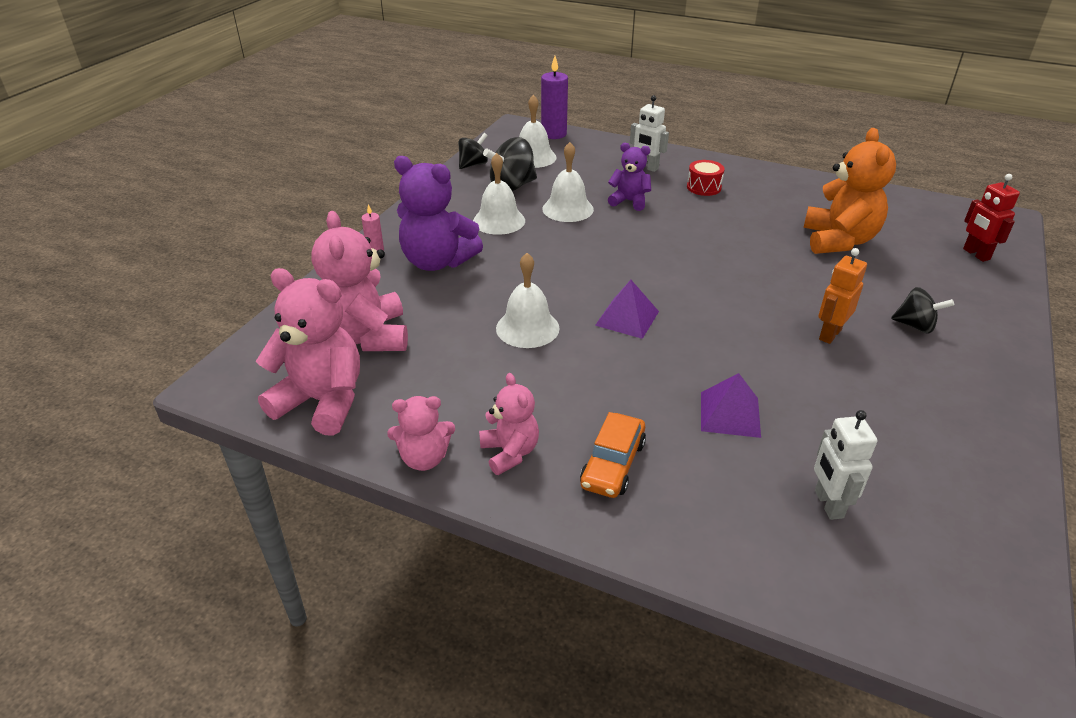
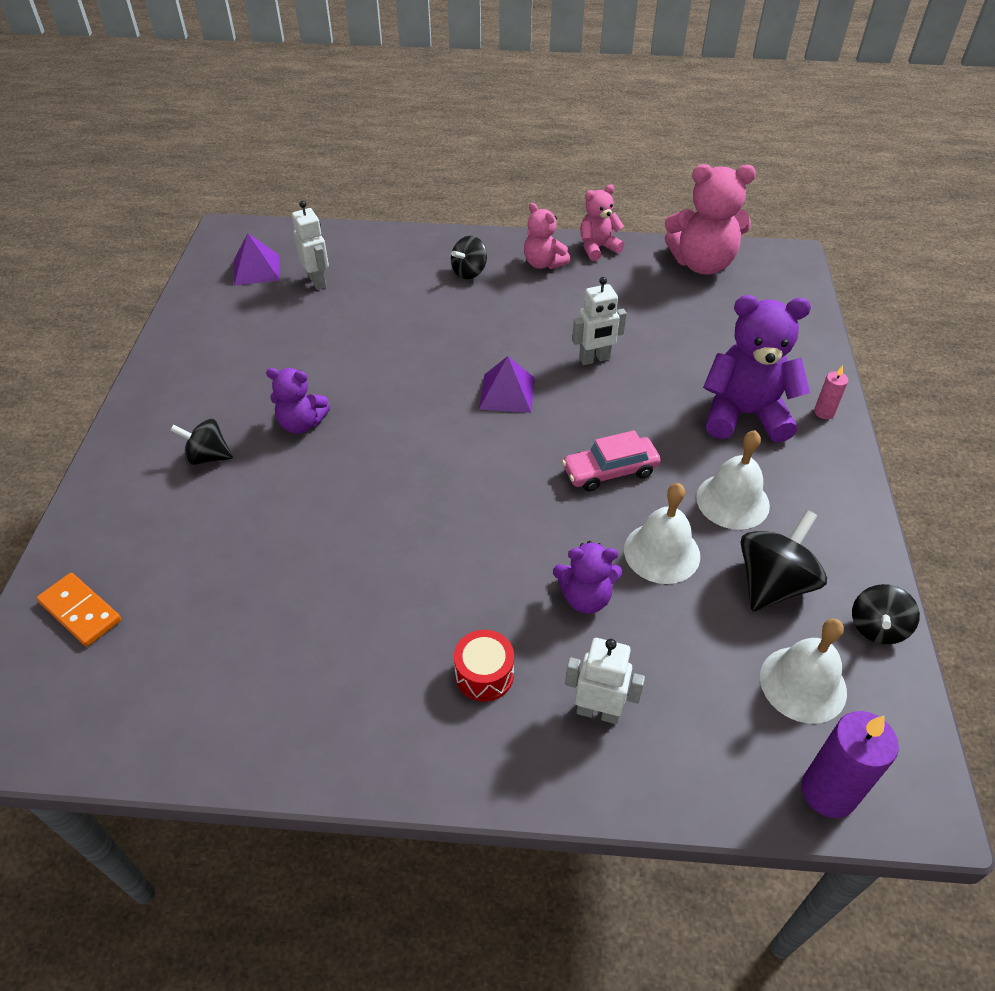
camera: 160 degrees right, 10 degrees up
pink teddy bear [311,211,408,351] -> none
white bell [496,253,560,348] -> white robot [572,277,627,365]
orange car [580,412,646,498] -> black spinning top [451,236,487,279]
purple pyramid [701,373,761,438] -> purple pyramid moved to [234,233,280,286]
orange teddy bear [803,128,896,254] -> none
orange robot [818,248,867,344] -> purple teddy bear [266,368,330,434]
red robot [963,174,1020,262] -> orange domino [37,573,121,647]
none -> pink car [562,430,661,492]

